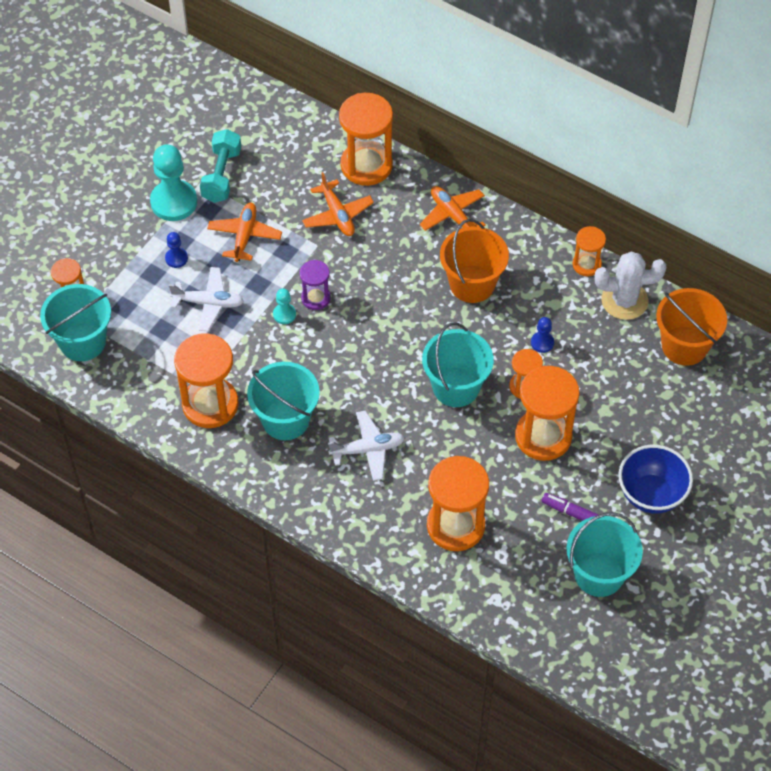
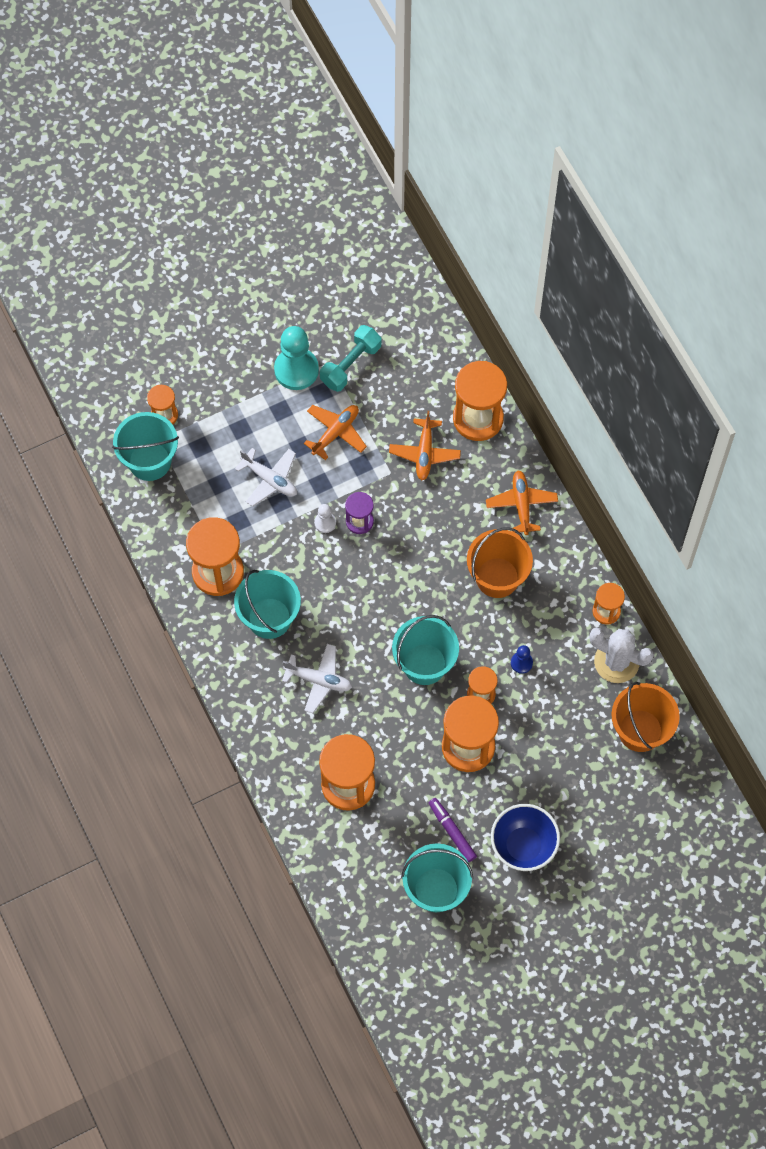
camera: 30 degrees right, 10 degrees up
blue pawn [165,232,188,268] -> none
turquoise pawn [273,288,296,324] -> white pawn [314,504,336,533]

